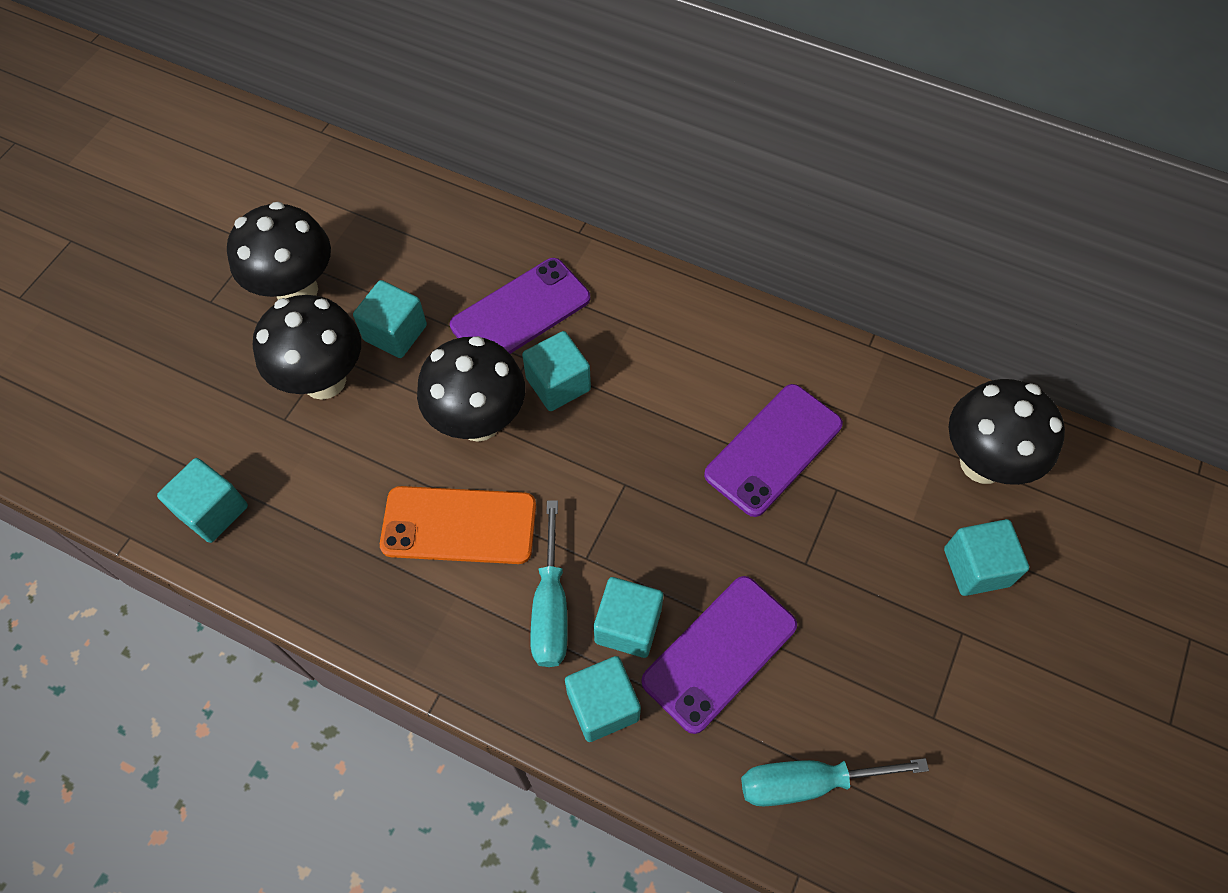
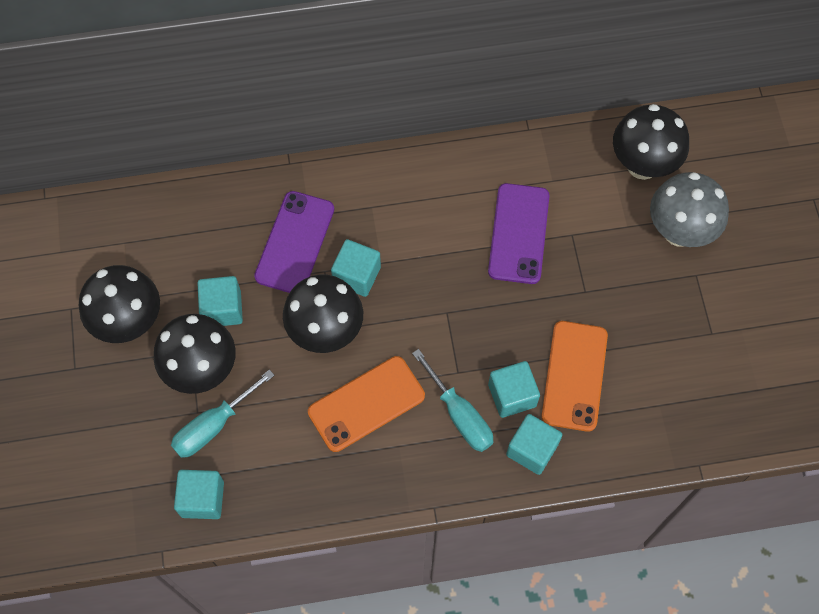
camera: 35 degrees left, 5 degrees up
purple phone [641,576,797,734] -> orange phone [542,321,608,432]
turquoise screwdriver [741,758,929,807] -> turquoise screwdriver moved to [171,370,275,458]
turquoise cube [944,519,1029,596] -> grey mushroom [650,172,729,247]

